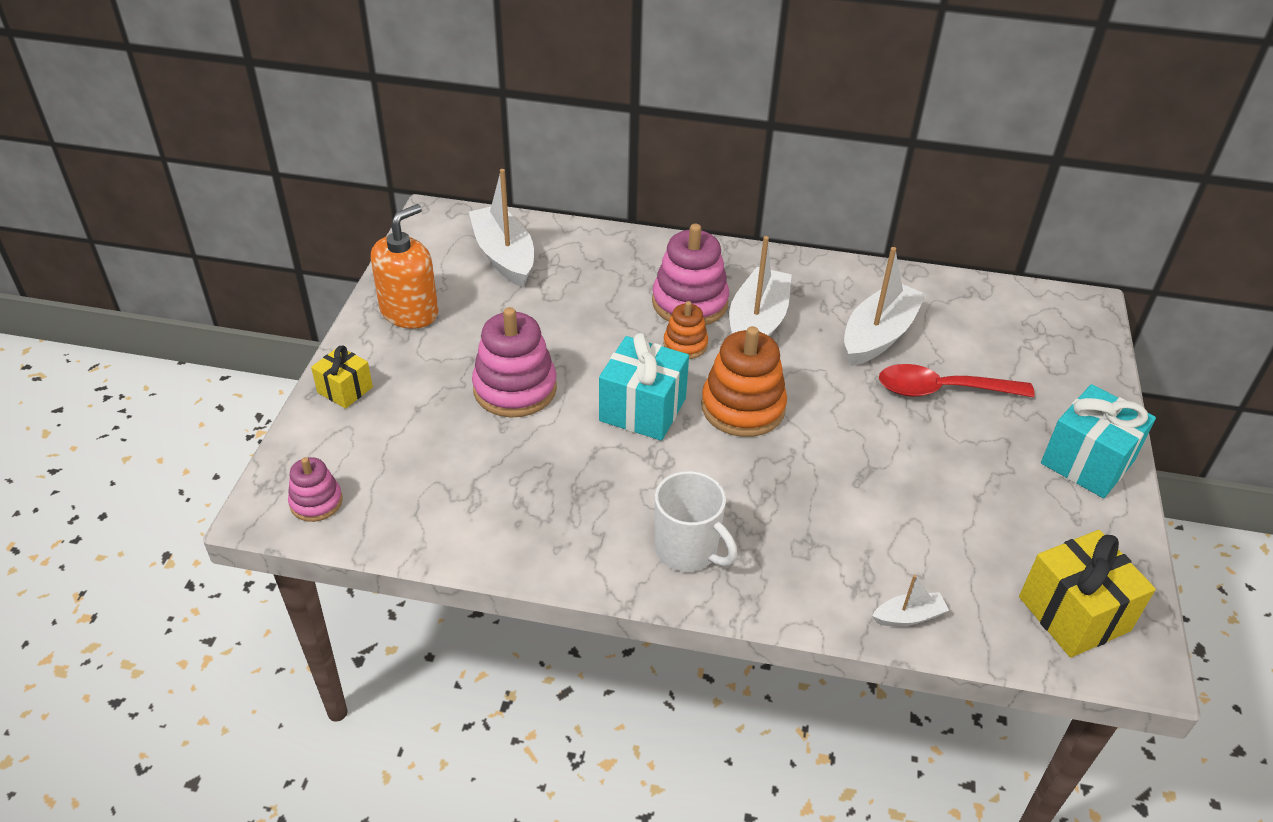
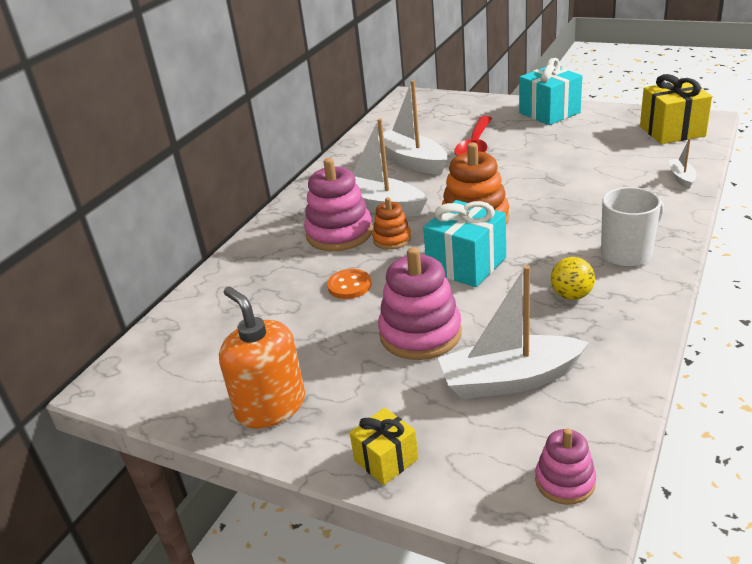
camera: 70 degrees left, 10 degrees down
white boat [469,169,534,287] -> white boat moved to [438,265,589,399]
none -> orange button [327,269,371,299]
none -> yellow ball [551,257,595,300]

